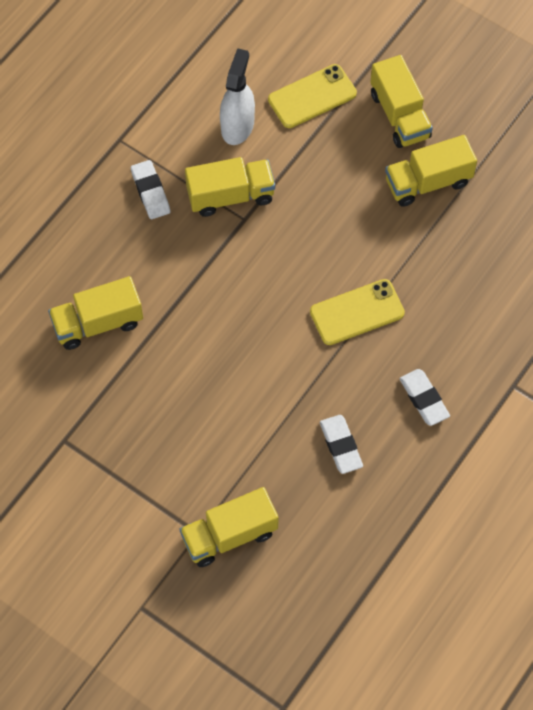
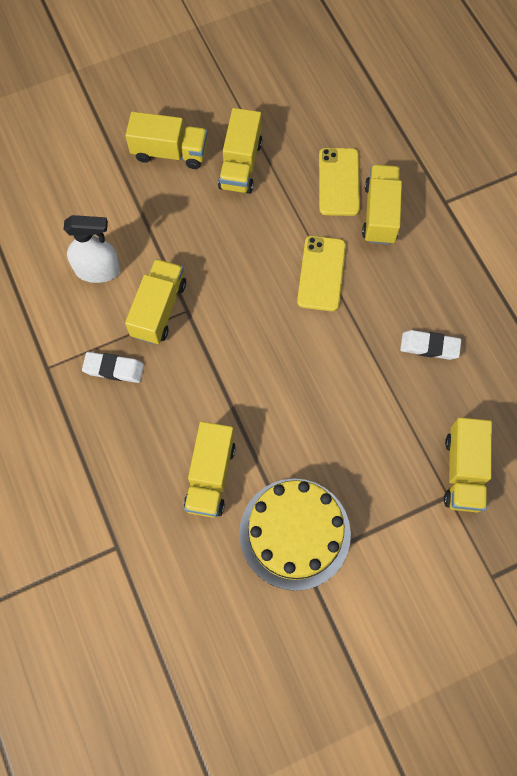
camera: 60 degrees left, 5 degrees up
white spray bottle [220,48,255,145] -> white spray bottle turned 135 degrees clockwise [63,215,121,283]
yellow phone [268,64,357,128] -> yellow phone moved to [319,148,360,216]
white eraser [399,369,450,426] -> none
none -> yellow cake [239,479,351,591]
none -> yellow truck [362,164,402,245]

